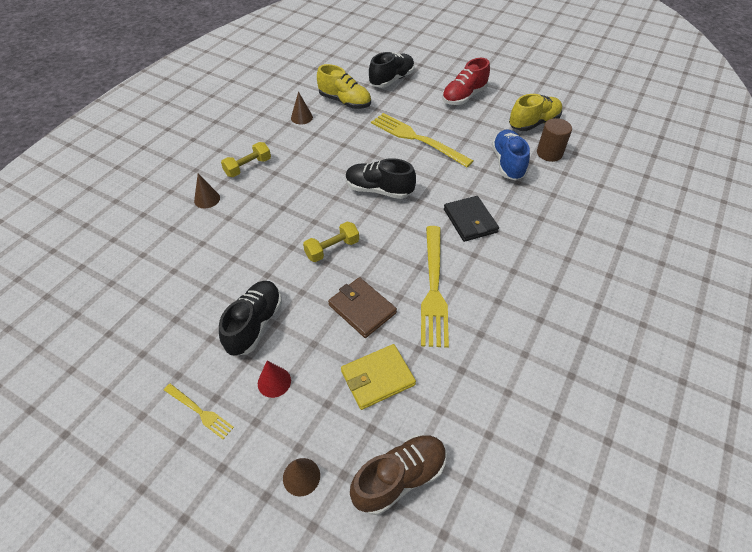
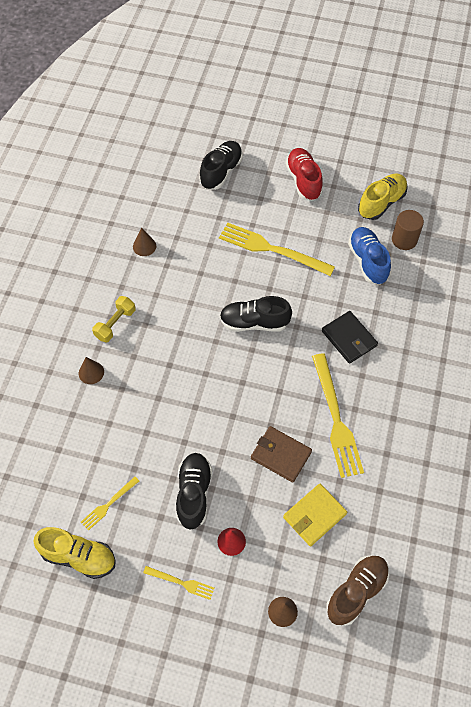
camera: 15 degrees left, 10 degrees up
yellow dumbbell [303,221,359,262] -> none
yellow shoe [317,64,371,109] -> yellow shoe moved to [33,527,116,579]
red shoe [442,58,490,105] -> red shoe turned 135 degrees clockwise [285,148,323,201]
none -> yellow fork [81,477,139,531]

